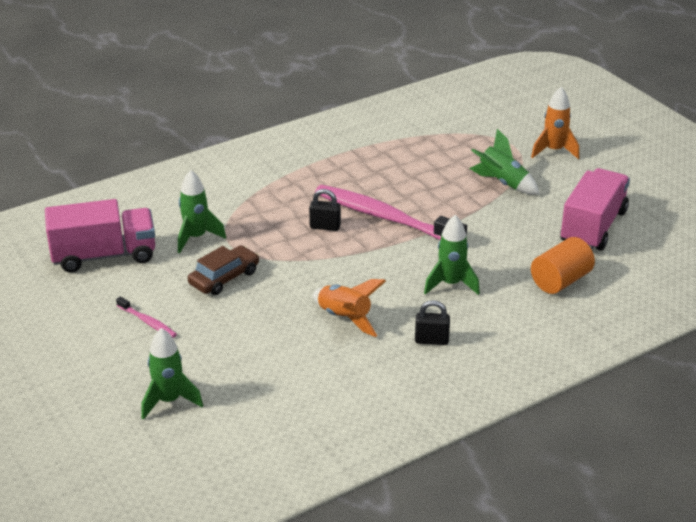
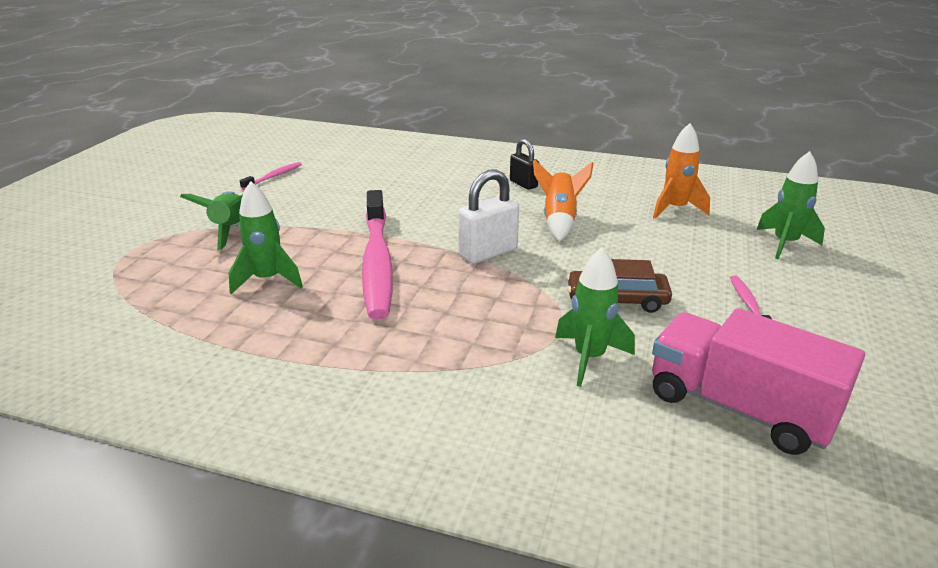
camera: 130 degrees left, 5 degrees down
black padlock [309,189,341,231] -> none
green rocket [424,215,480,295] -> green rocket moved to [229,181,303,294]
orange rocket [531,87,579,159] -> orange rocket moved to [653,123,710,219]
orange cylinder [531,237,595,294] -> none
pink truck [560,168,630,250] -> pink toothbrush [240,162,302,190]
none -> white padlock [458,169,519,264]

